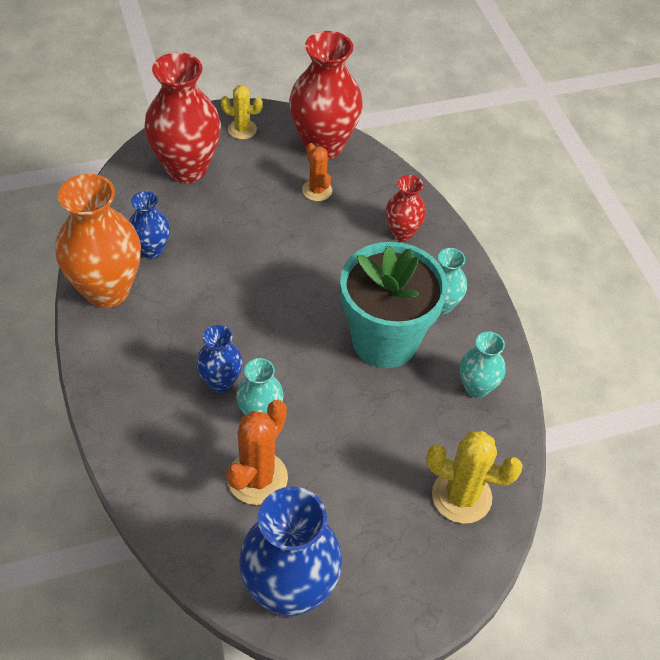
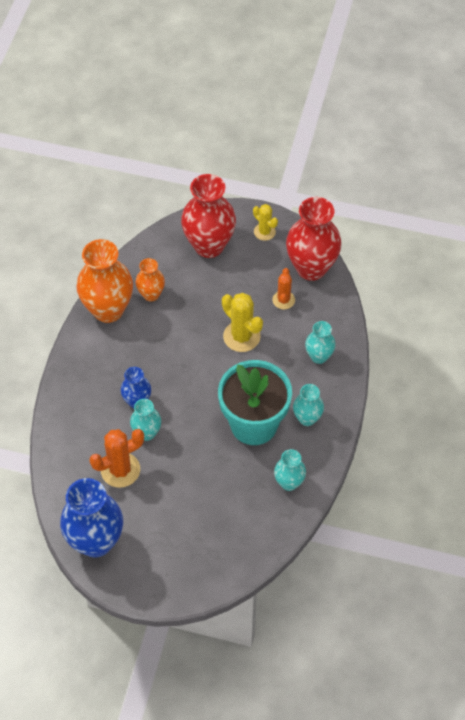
camera: 35 degrees right, 5 degrees up
blue vase [129,191,170,259] -> orange vase [136,258,165,302]
red vase [385,175,426,241] -> turquoise vase [305,321,336,364]
yellow cactus [426,431,523,524] -> yellow cactus moved to [222,293,263,352]

